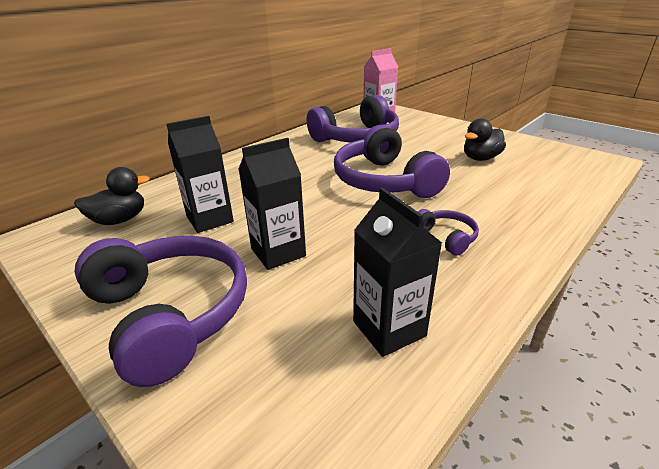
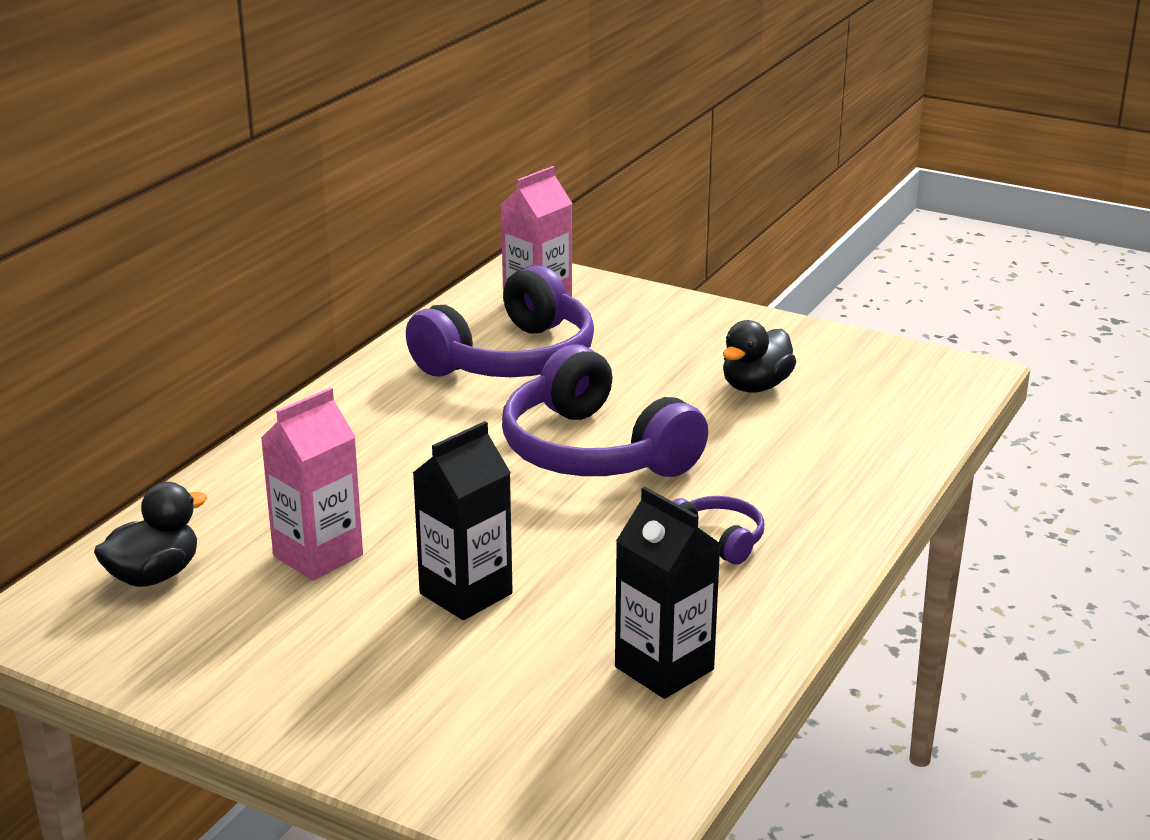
camera: 15 degrees left, 5 degrees down
purple headphones [75,236,247,387] -> none
black carton [166,116,234,233] -> pink carton [261,388,363,580]

